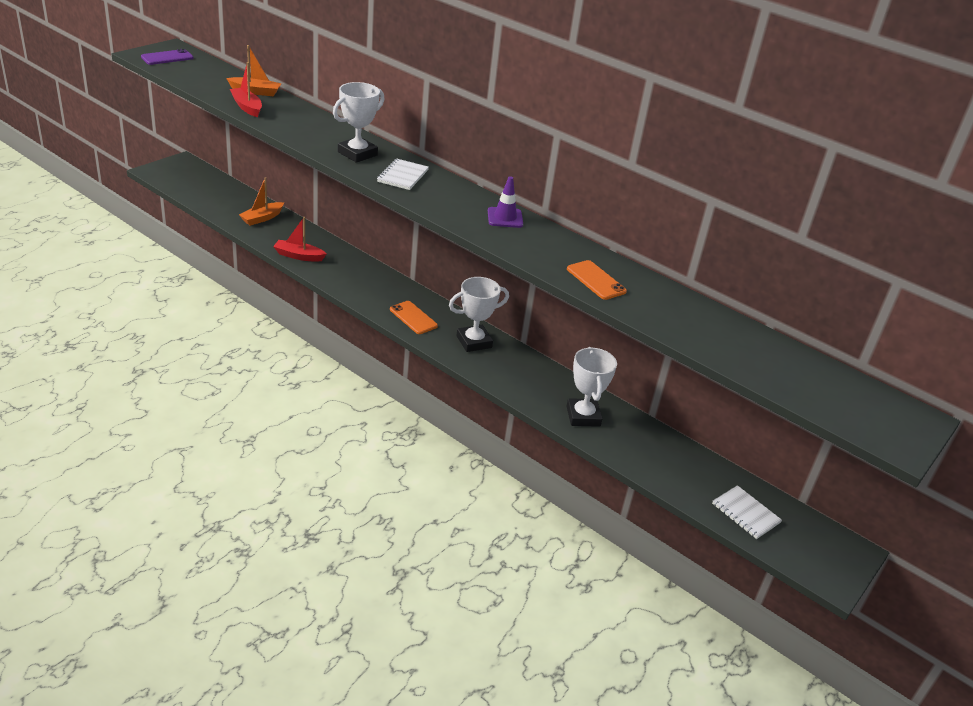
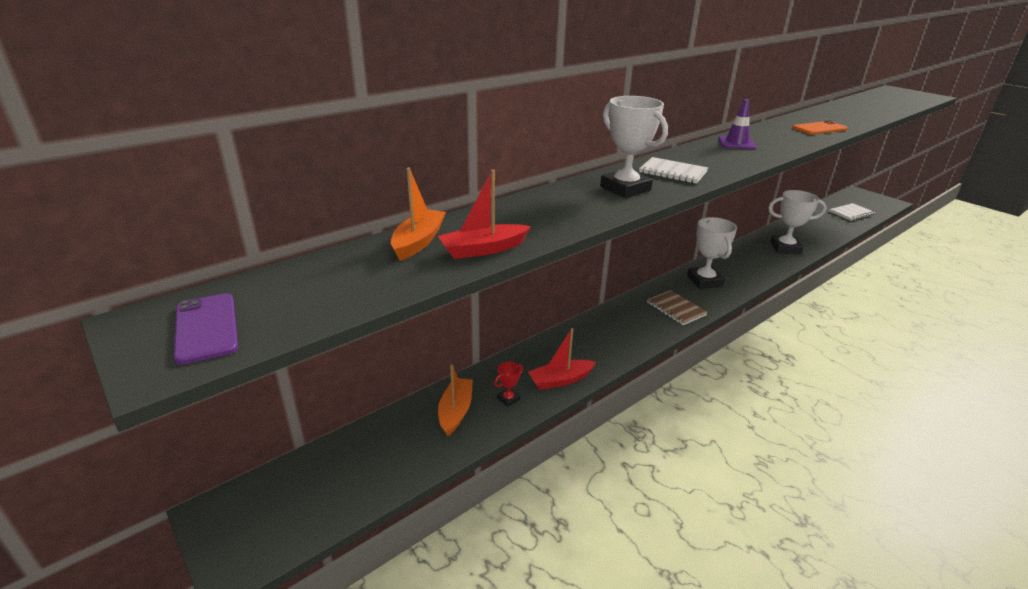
camera: 75 degrees left, 5 degrees down
orange boat [239,177,284,226] -> orange boat turned 135 degrees counterclockwise [438,364,473,436]
red boat [273,217,326,262] -> red boat turned 45 degrees clockwise [528,328,596,390]
orange phone [390,301,438,334] -> brown notebook [647,290,708,325]
none -> red trophy [494,362,523,407]

